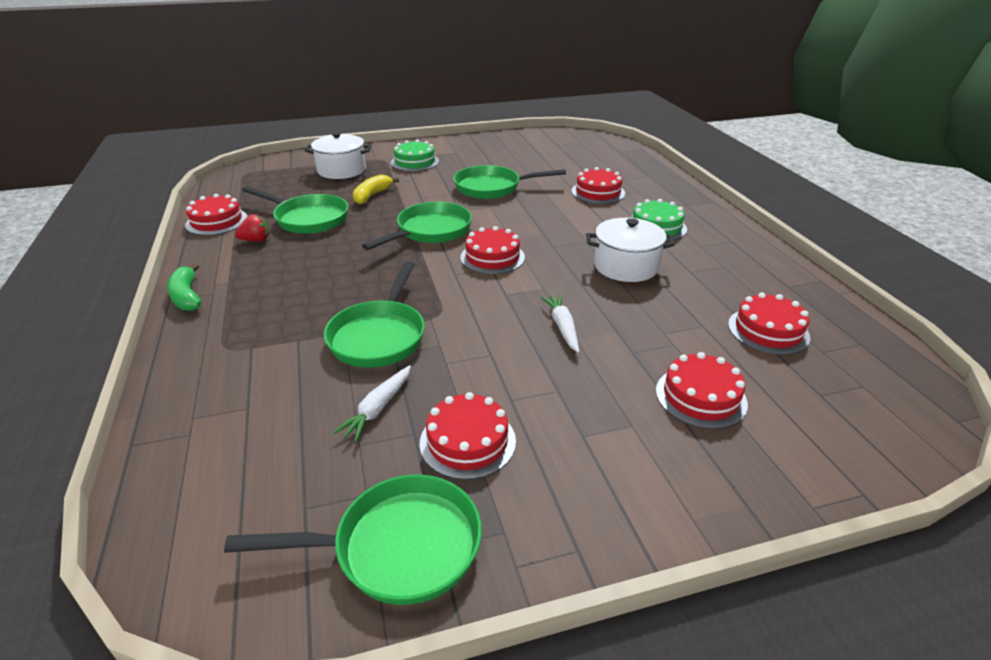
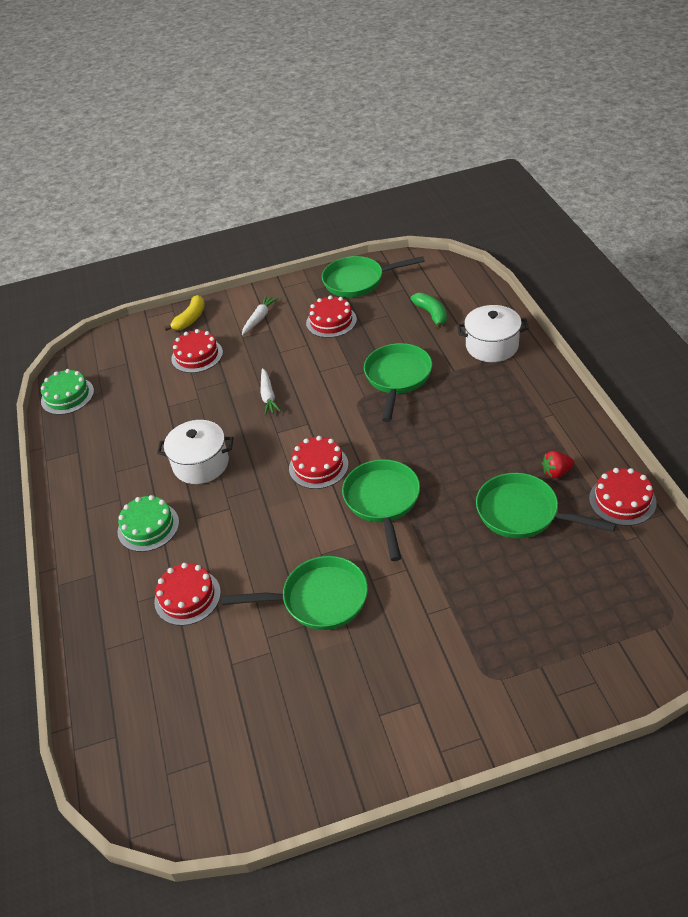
camera: 175 degrees left, 10 degrees up
green banana [167,263,201,311] -> green banana moved to [411,293,447,330]
white pot [305,132,372,179] -> white pot moved to [457,305,529,362]
white carrot [333,365,411,442] -> white carrot moved to [242,296,278,335]
yellow banana [353,174,399,204] -> yellow banana moved to [164,295,205,331]
green pan [362,202,472,250] -> green pan turned 135 degrees clockwise [342,459,420,561]
green cake [391,140,439,172] -> green cake moved to [41,369,94,415]
red cake [728,292,810,355] -> none

